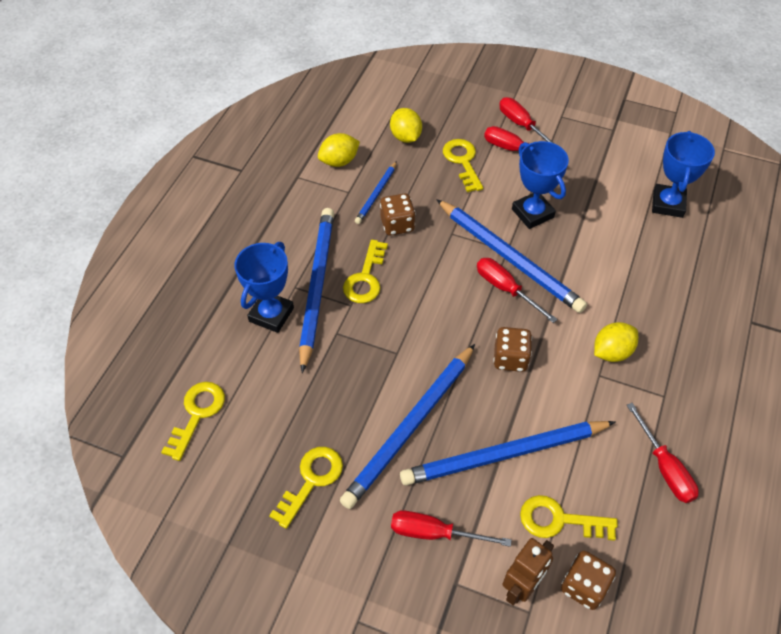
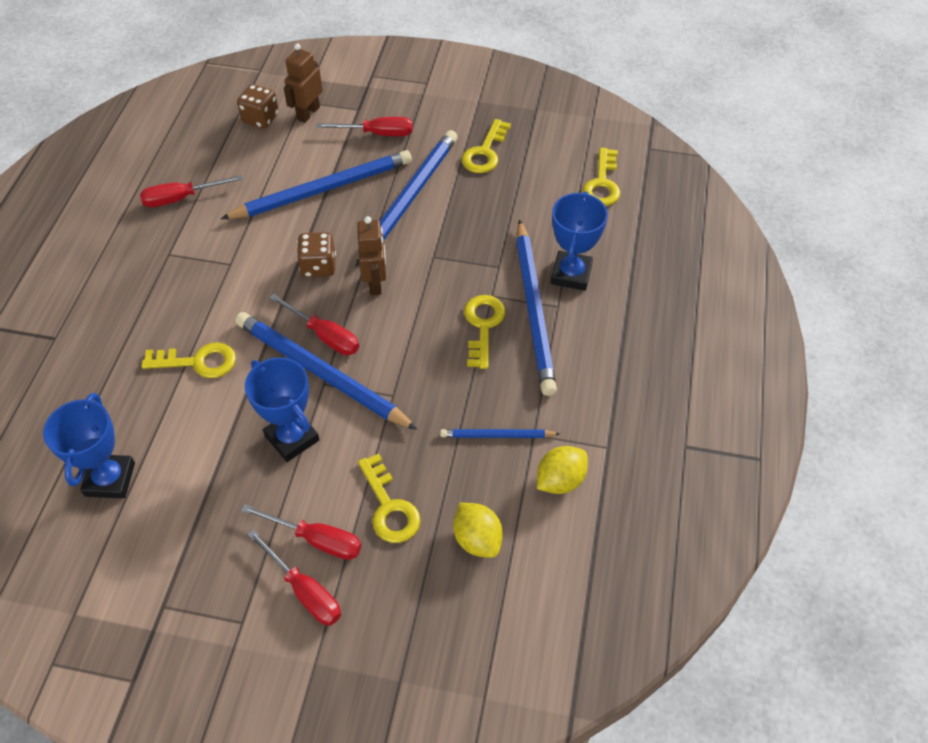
camera: 170 degrees right, 0 degrees up
blue pencil [355,161,397,224] -> blue pencil turned 105 degrees counterclockwise [440,429,560,438]
brown dice [380,193,416,235] -> none
yellow key [520,495,618,541] -> yellow key moved to [141,342,236,378]
yellow lemon [594,322,638,362] -> none
red screwdriver [627,403,699,503] -> red screwdriver turned 75 degrees counterclockwise [140,175,243,207]
none -> brown robot [357,216,386,295]

